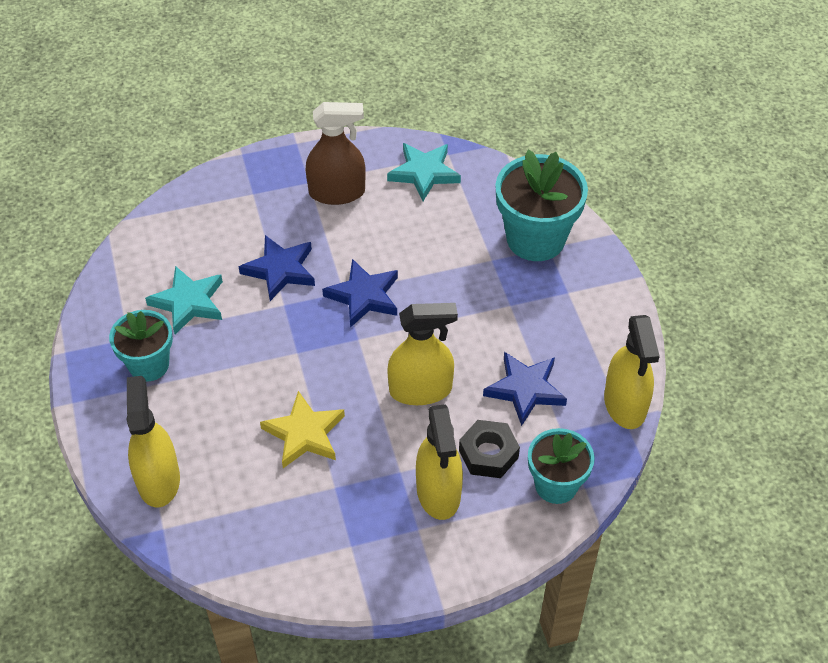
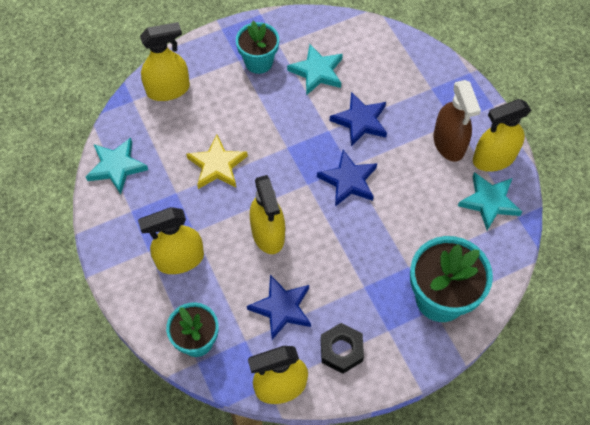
camera: 80 degrees right, 10 degrees up
black nut [459,420,520,478] -> black nut moved to [321,323,364,374]
none -> turquoise star [86,138,148,194]
none -> yellow spray bottle [473,99,531,172]

